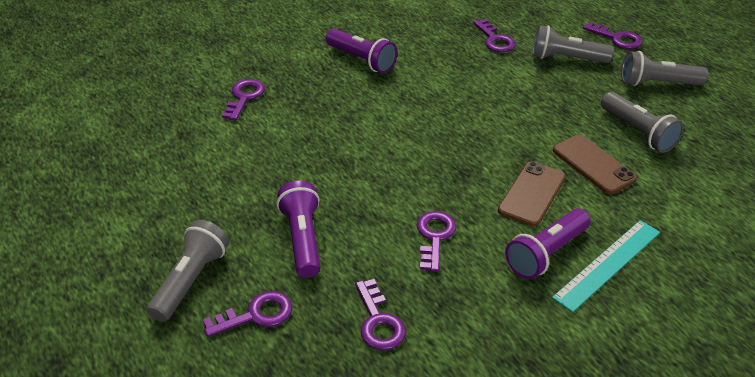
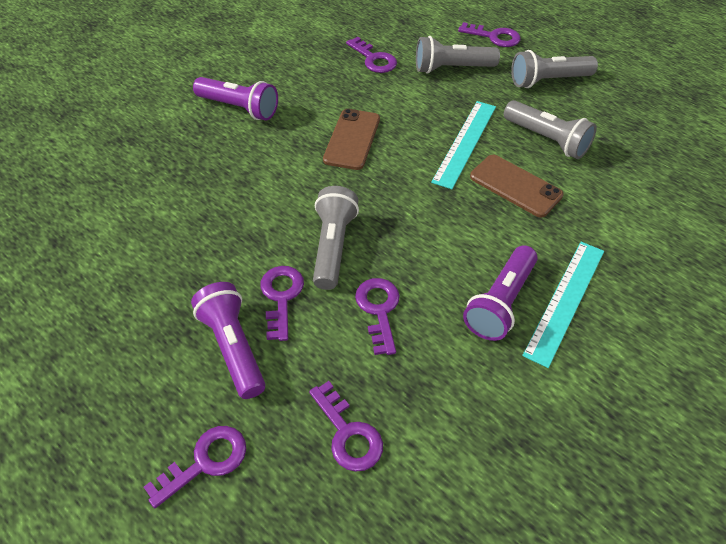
camera: 15 degrees left, 10 degrees up
grey flashlight [147,220,229,322] -> grey flashlight moved to [313,186,359,290]
purple key [222,79,265,121] -> purple key moved to [260,266,304,341]
brown phone [498,161,566,226] -> brown phone moved to [323,109,380,170]
none -> turquoise ruler [431,101,496,189]

